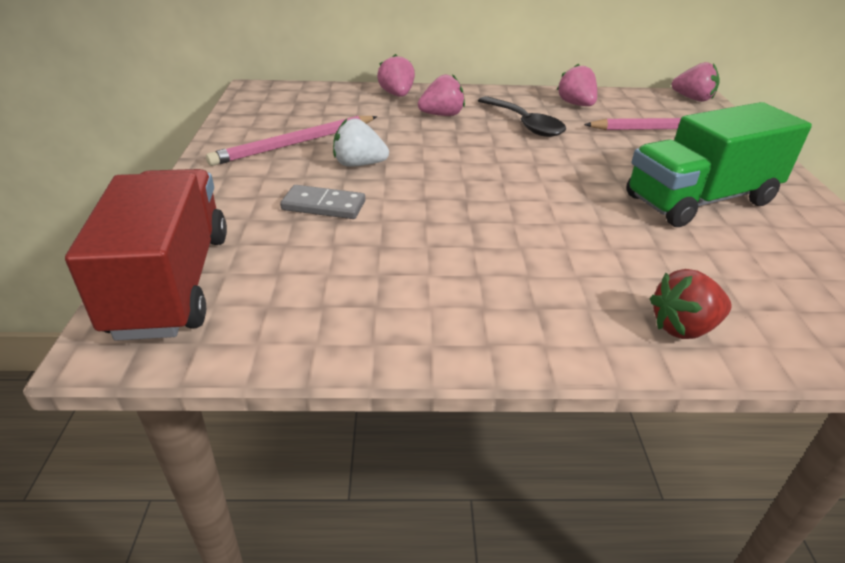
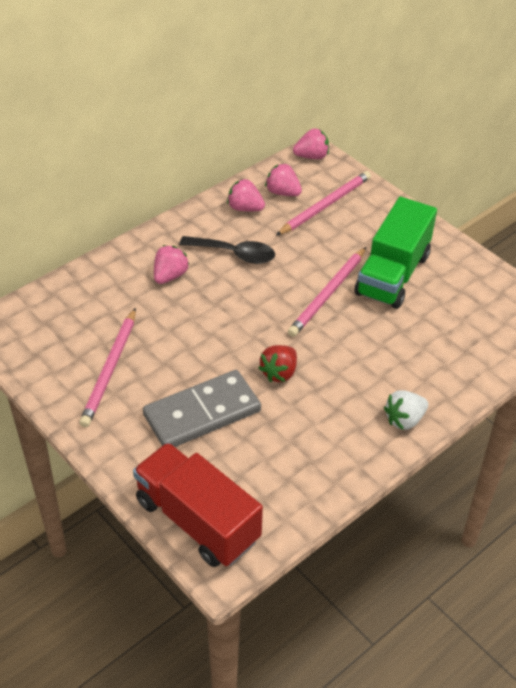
camera: 40 degrees left, 10 degrees up
grey domino [280,185,365,219] -> grey domino [143,370,261,447], size x1.88
white strawberry [333,119,389,167] -> white strawberry moved to [384,390,428,430]
pink strawberry [377,54,415,97] -> pink strawberry moved to [265,163,302,196]
red strawberry [650,269,732,339] -> red strawberry moved to [259,345,297,382]
none -> pink pencil [288,247,366,337]

